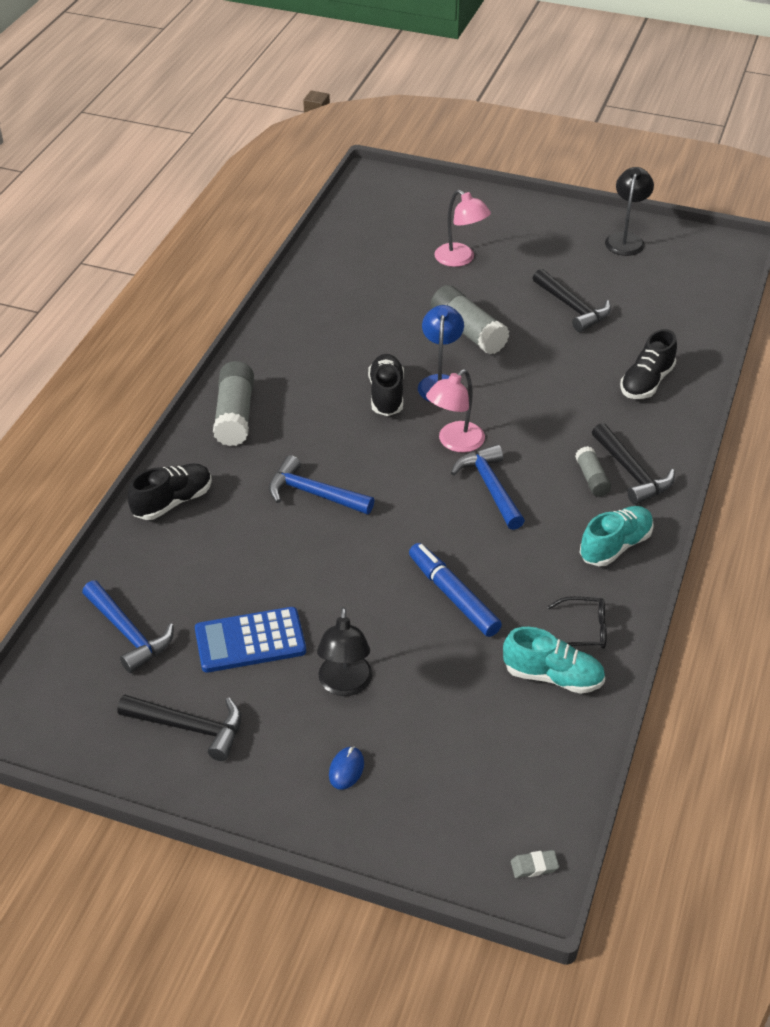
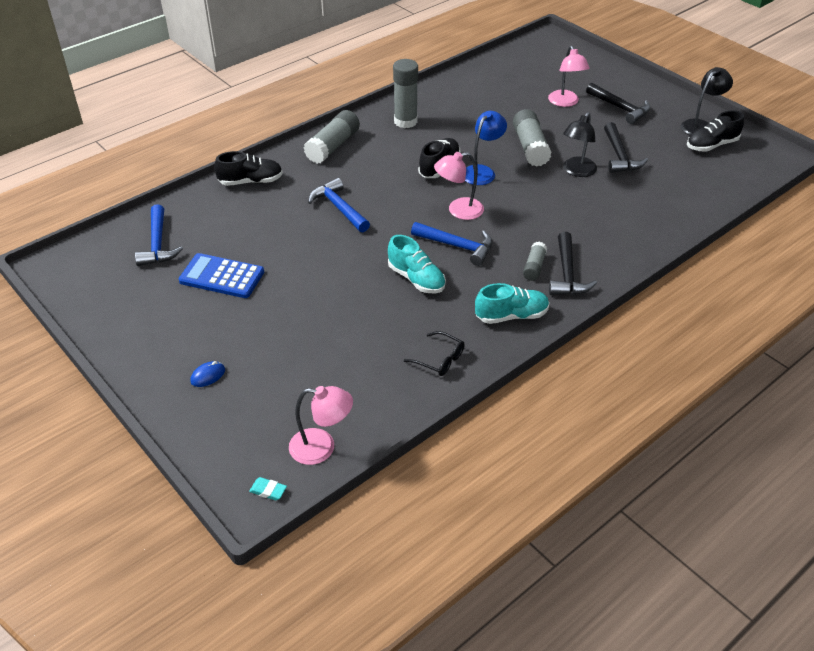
camera: 30 degrees right, 0 degrees up
black hammer [118,695,242,761] -> black hammer moved to [586,83,651,124]
black lamp [317,607,373,696] -> black lamp moved to [563,112,597,177]
blue marker [409,543,502,637] -> none
blue hammer [451,444,525,530] -> blue hammer turned 105 degrees clockwise [411,222,492,266]
turquoise shoe [503,627,605,694] -> turquoise shoe moved to [388,235,446,293]
grey eraser [511,850,559,878] -> turquoise eraser [249,477,287,500]
black shoe [620,329,677,399] -> black shoe moved to [687,110,744,152]
none -> pink lamp [289,386,353,465]
none -> grey glue stick [393,59,418,128]

